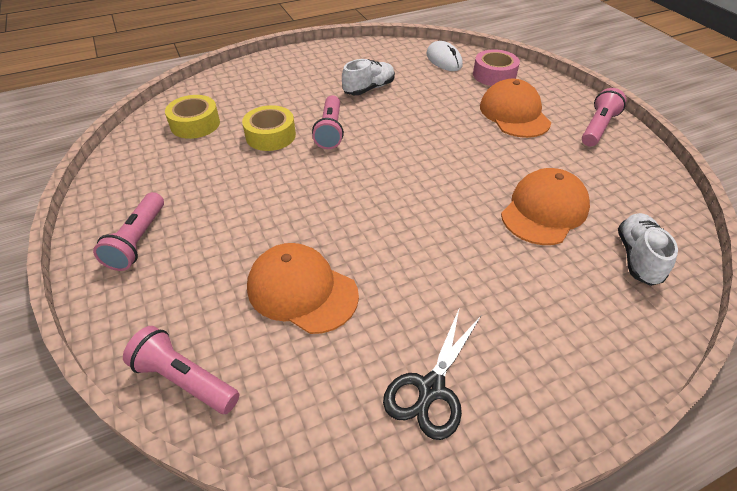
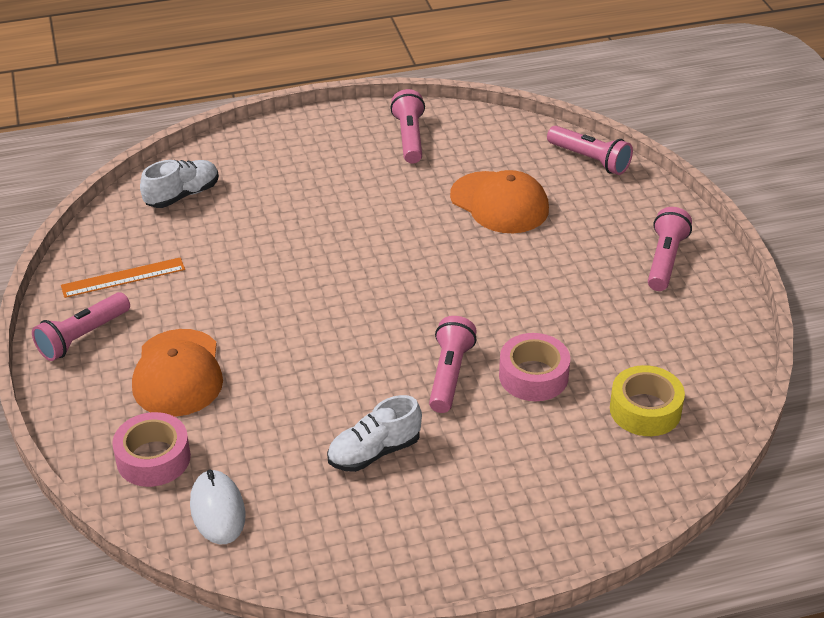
camera: 170 degrees left, 5 degrees down
yellow tape [242,105,296,151] -> pink tape [499,333,570,401]
black scissors [383,307,481,440] -> pink flashlight [390,89,425,164]
orange cap [501,168,590,245] -> none
white shoe [618,213,678,286] -> white shoe turned 150 degrees counterclockwise [140,160,219,208]
none -> orange ruler [61,257,185,298]

